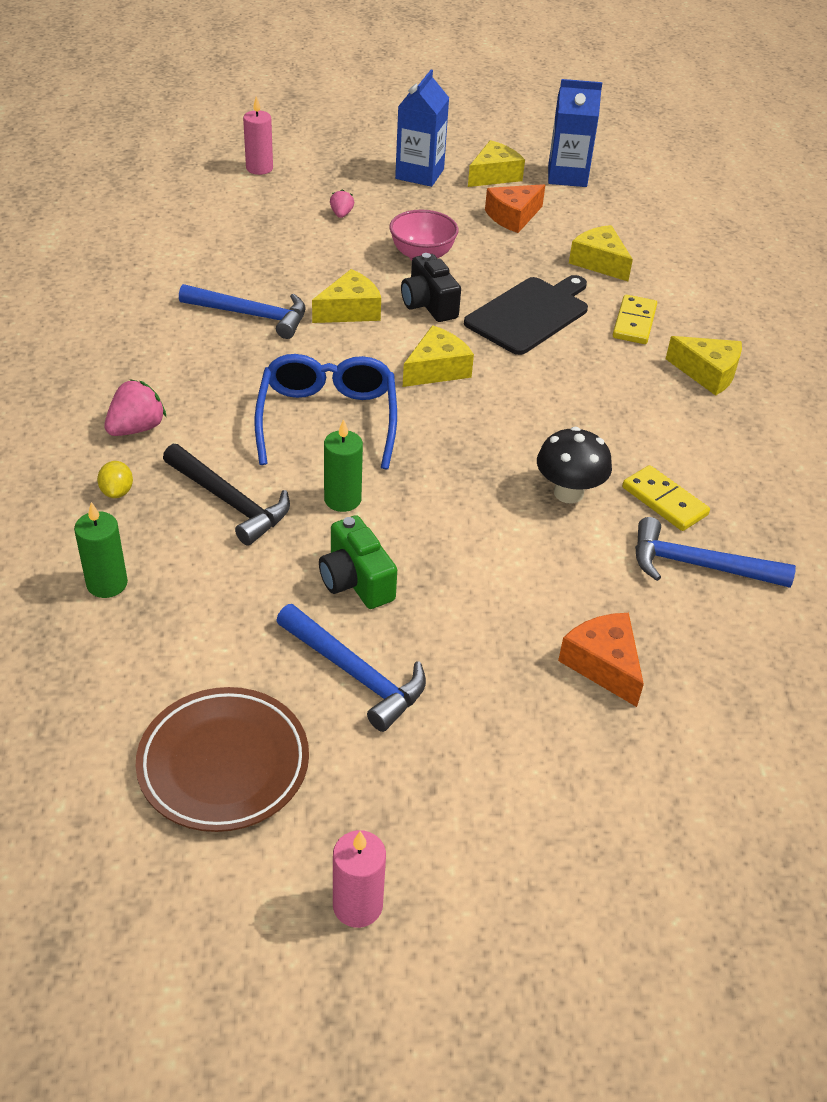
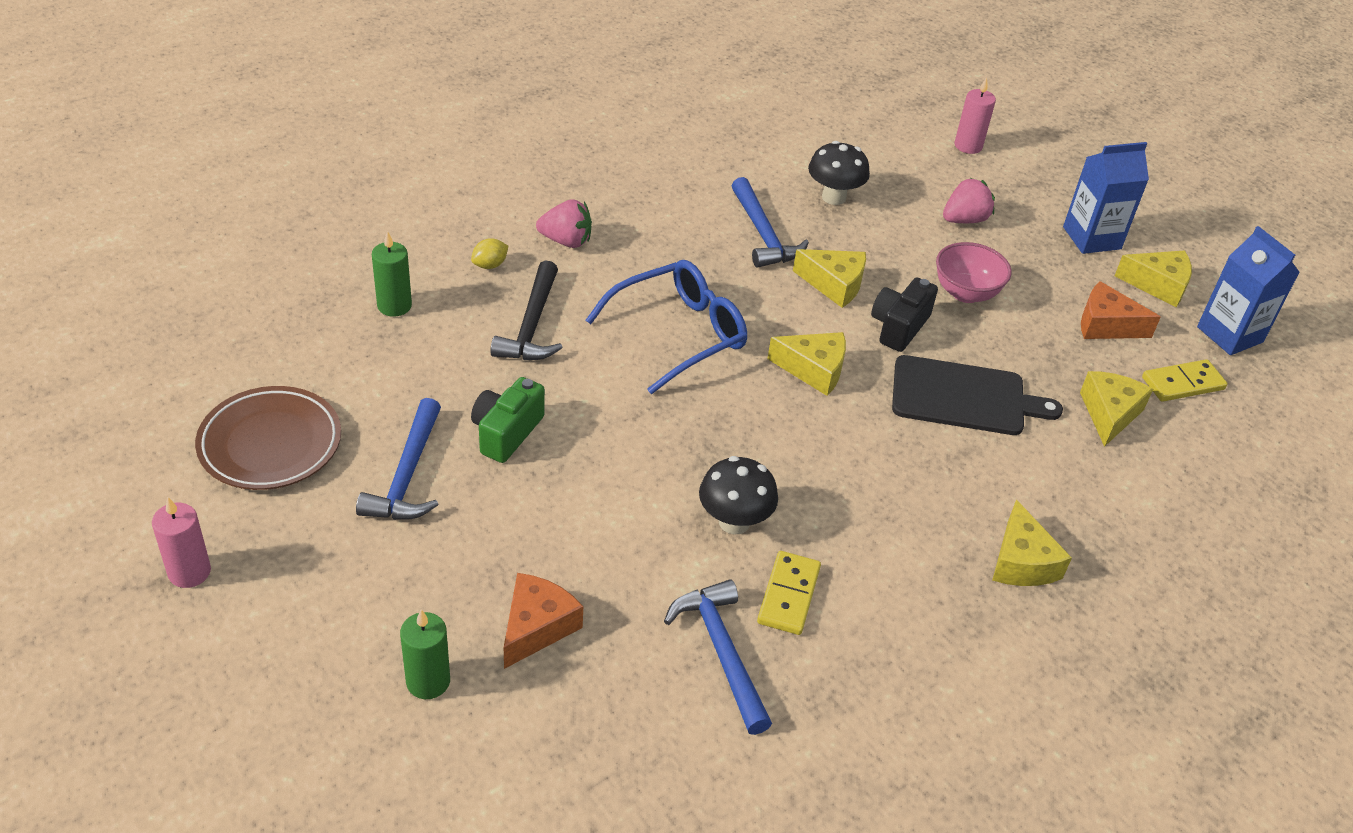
camera: 55 degrees right, 0 degrees up
green candle [324,419,363,512] -> green candle moved to [400,609,450,699]
pink strawberry [330,189,354,218] -> pink strawberry [943,178,995,223], size x1.72
yellow domino [613,295,657,344] -> yellow domino moved to [1142,359,1228,402]
none -> black mushroom [808,141,870,205]

